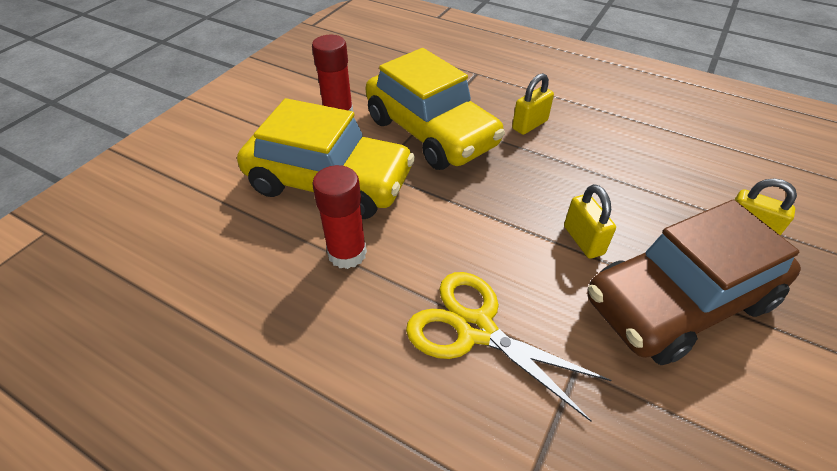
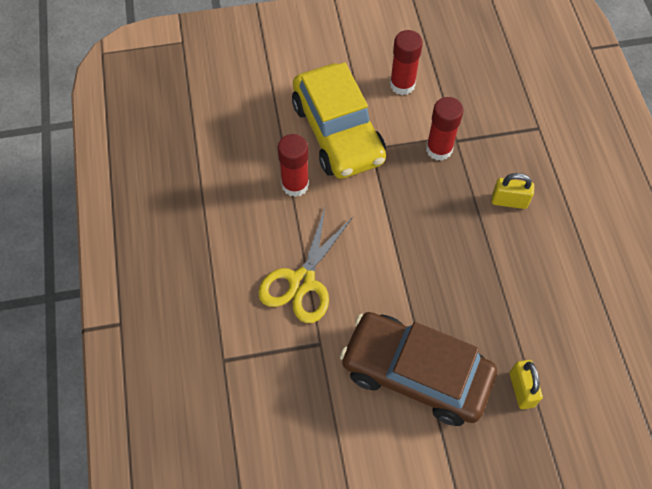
camera: 50 degrees right, 15 degrees up
yellow car [366,48,505,170] -> red glue stick [426,97,463,161]
yellow scissors [406,272,611,421] -> yellow scissors turned 150 degrees counterclockwise [258,208,353,323]
yellow padlock [564,184,616,259] -> none

